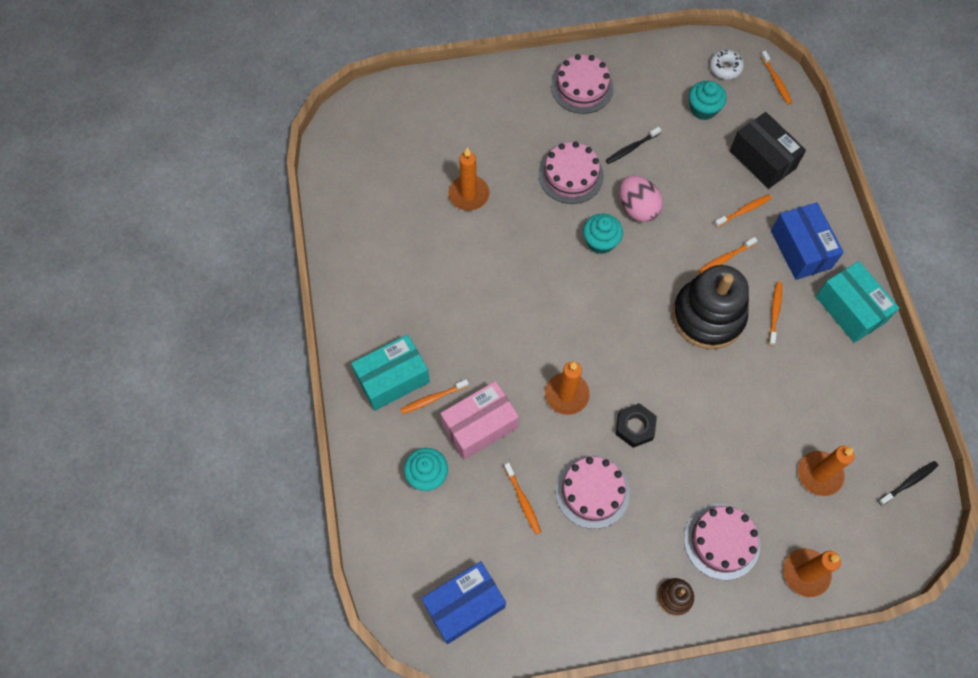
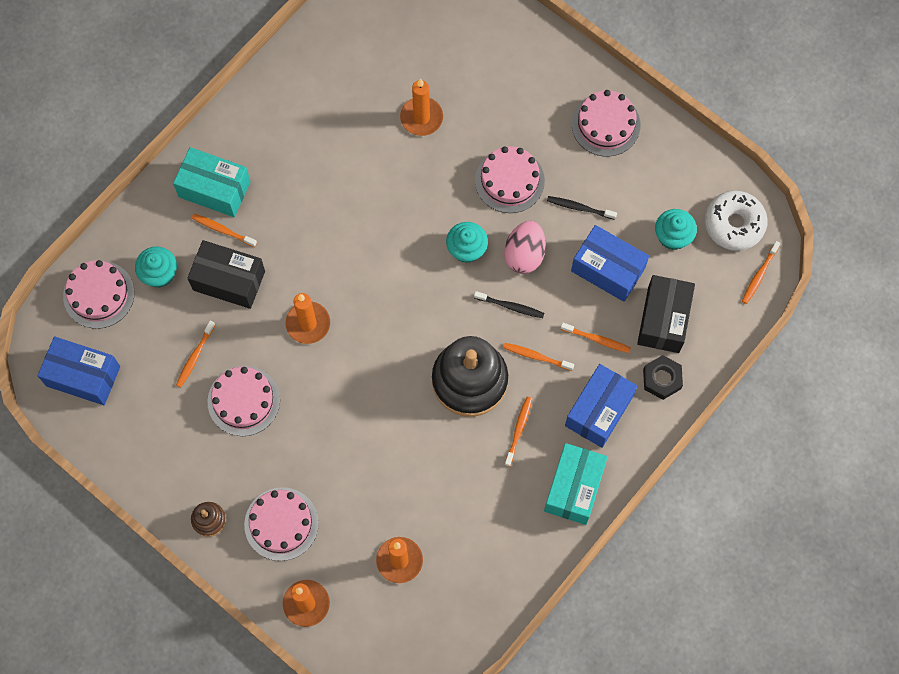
camera: 50 degrees right, 5 degrees up
pink box [440,381,519,460] -> black box [187,240,265,309]
black nut [616,403,657,448] -> black nut moved to [643,355,683,400]
white donut [710,50,744,80] -> white donut [705,191,768,251], size x1.63
orange toothbrush [768,282,782,346] -> orange toothbrush turned 45 degrees counterclockwise [505,397,532,467]
black toothbrush [878,461,938,506] -> black toothbrush moved to [474,291,544,318]
none -> pink cake [63,260,135,329]
none -> blue box [571,225,649,302]

